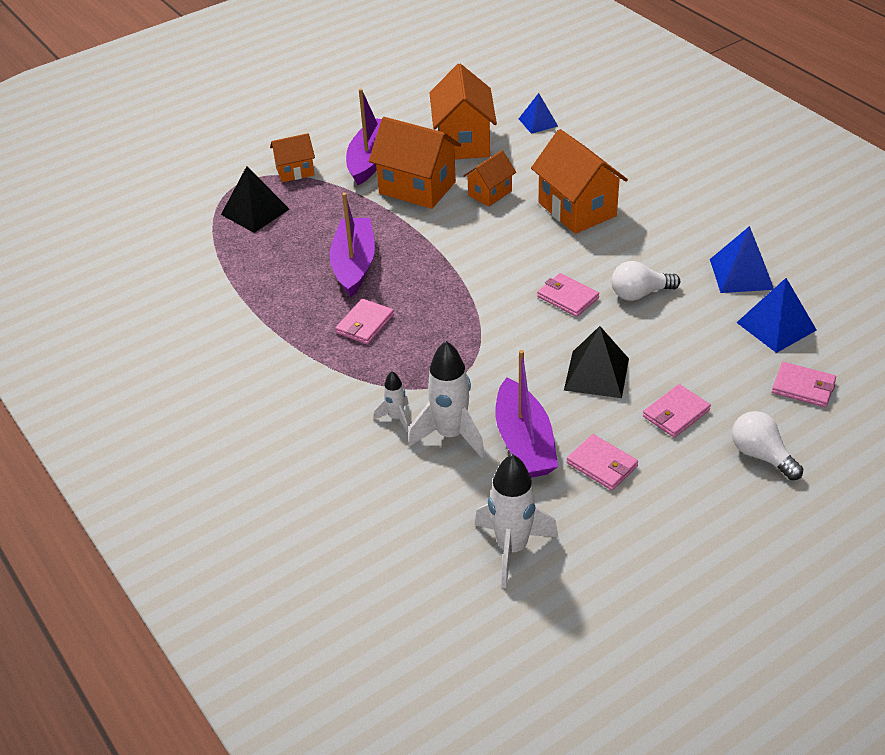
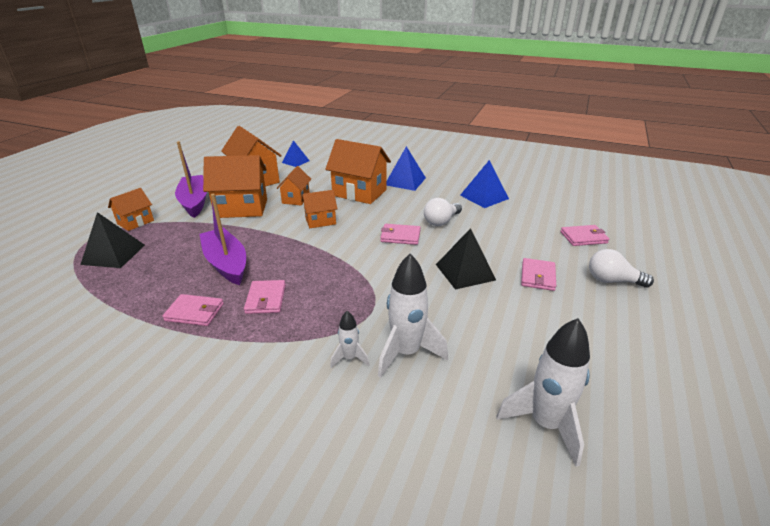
camera: 35 degrees left, 10 degrees down
purple boat [496,350,558,478] -> none
pink wallet [567,434,638,490] -> pink wallet moved to [162,294,224,326]
blue pyramid [736,278,817,353] -> blue pyramid moved to [386,146,426,191]
none -> orange house [302,190,337,228]

